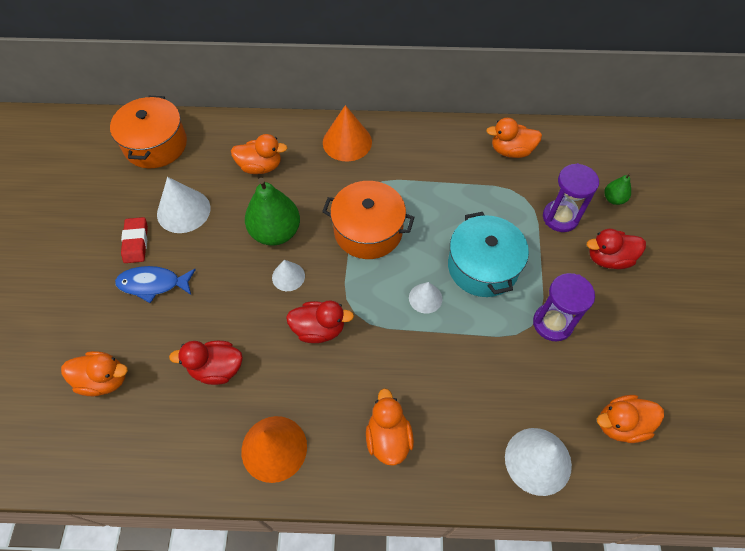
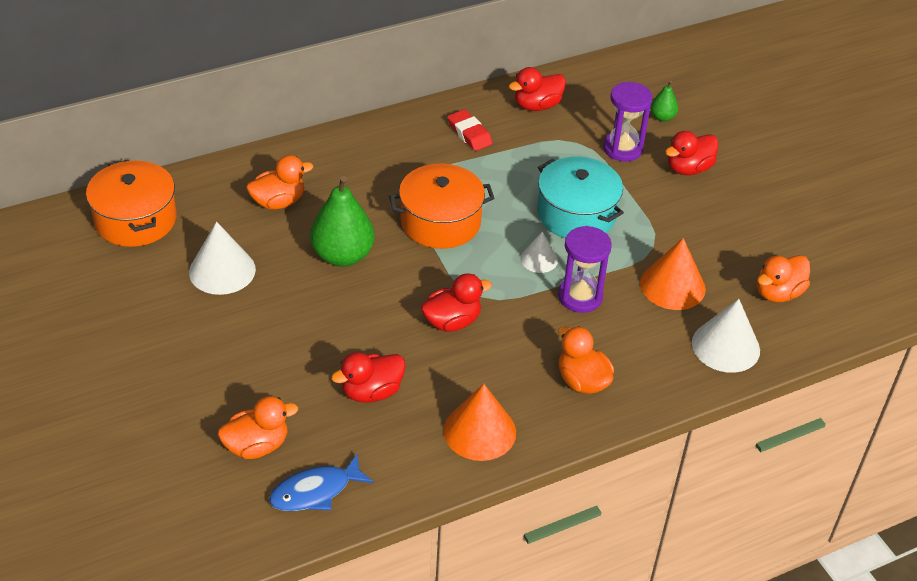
camera: 30 degrees left, 15 degrees down
blue fish [115,266,196,303] -> blue fish moved to [269,453,374,511]
red eraser [121,217,148,263] -> red eraser moved to [448,109,493,151]
white cone [272,260,305,291] -> none
orange cone [323,105,372,161] -> orange cone moved to [640,238,706,310]
orange duck [486,118,542,158] -> red duck [509,67,566,111]
purple hourglass [533,273,595,341] -> purple hourglass moved to [558,226,612,313]

